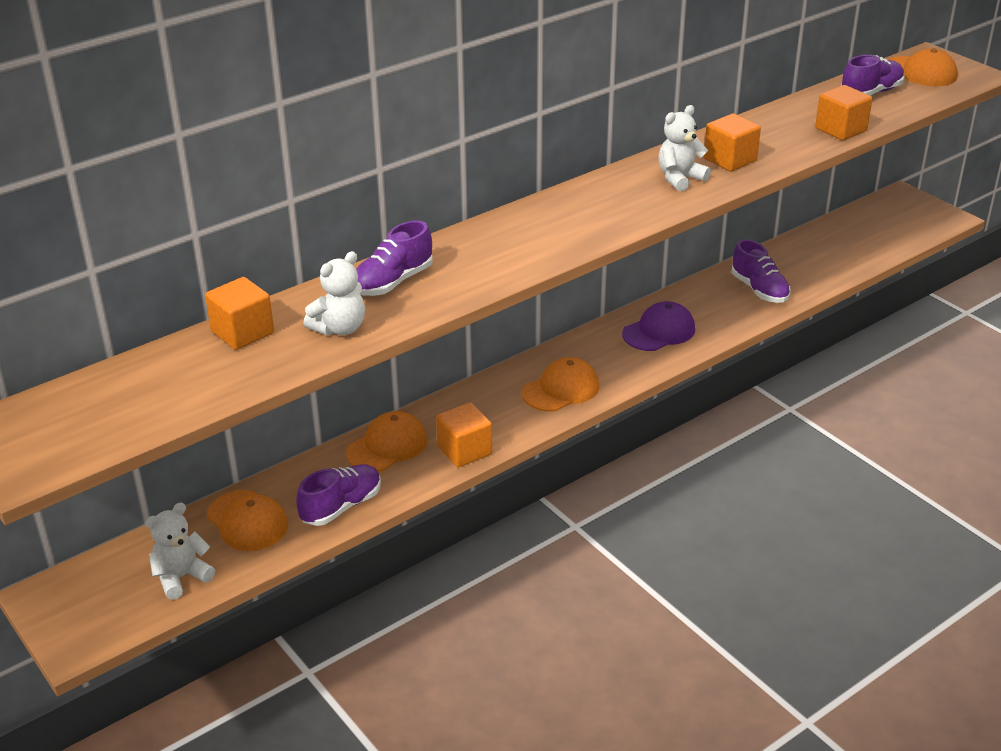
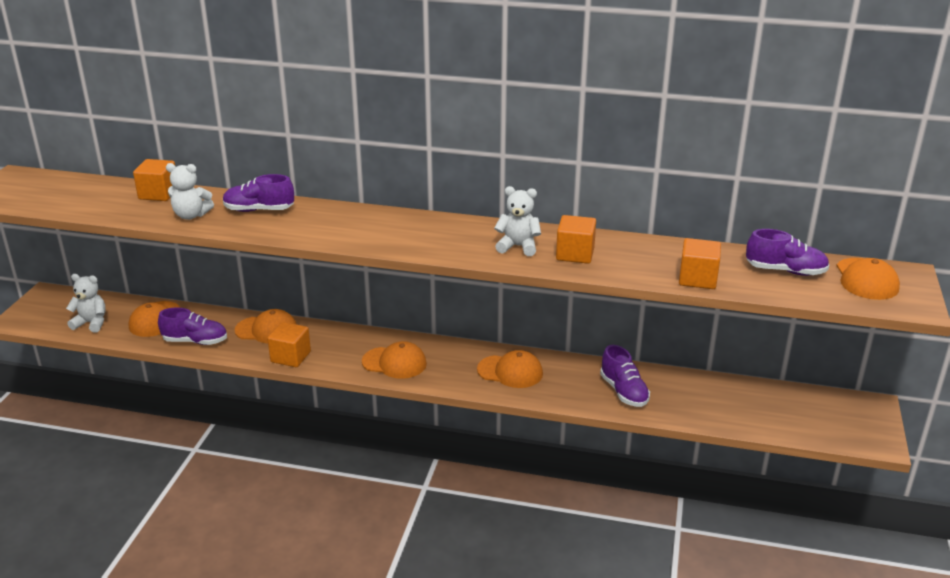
camera: 50 degrees right, 5 degrees down
purple cap [622,301,695,351] -> orange cap [477,350,543,388]
purple shoe [732,239,791,303] -> purple shoe turned 45 degrees counterclockwise [600,345,650,407]

